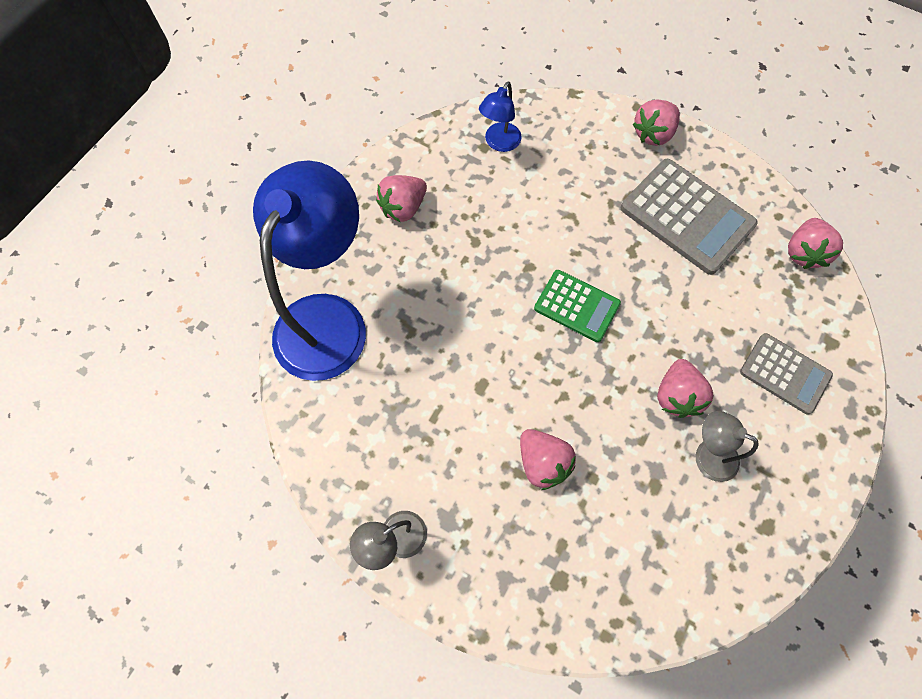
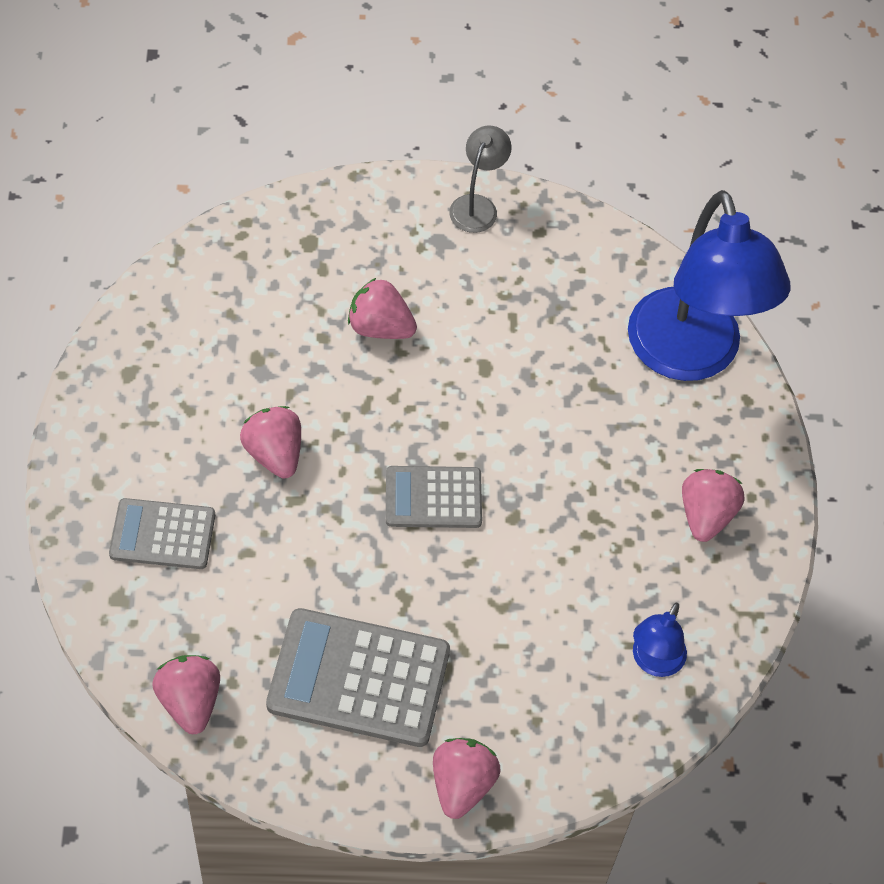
camera: 145 degrees right, 10 degrees down
blue lamp [479,82,522,152] -> blue lamp turned 150 degrees counterclockwise [633,603,687,677]
green calculator [534,270,621,342] -> grey calculator [386,466,482,528]
grey lamp [696,411,759,482] -> none

